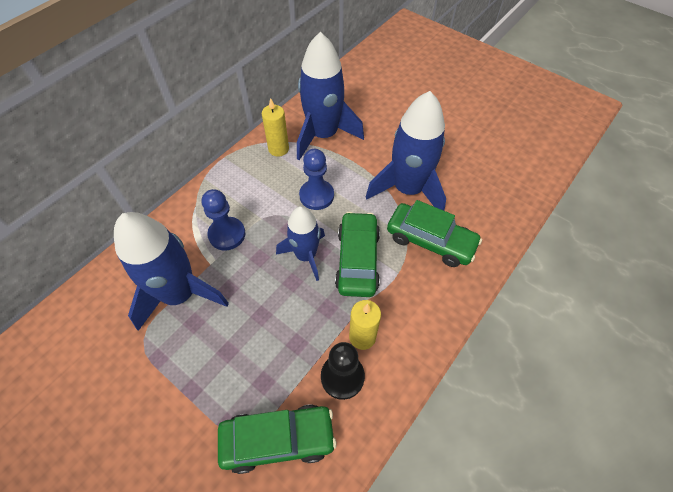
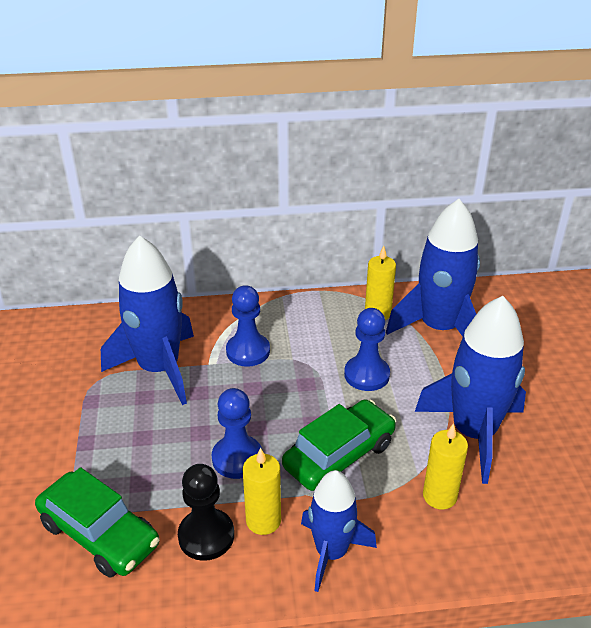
camera: 45 degrees right, 20 degrees down
blue rocket [276,206,325,281] -> blue rocket moved to [301,470,377,592]
green car [387,200,482,267] -> yellow candle [423,423,468,510]
none -> blue pawn [212,388,262,479]

